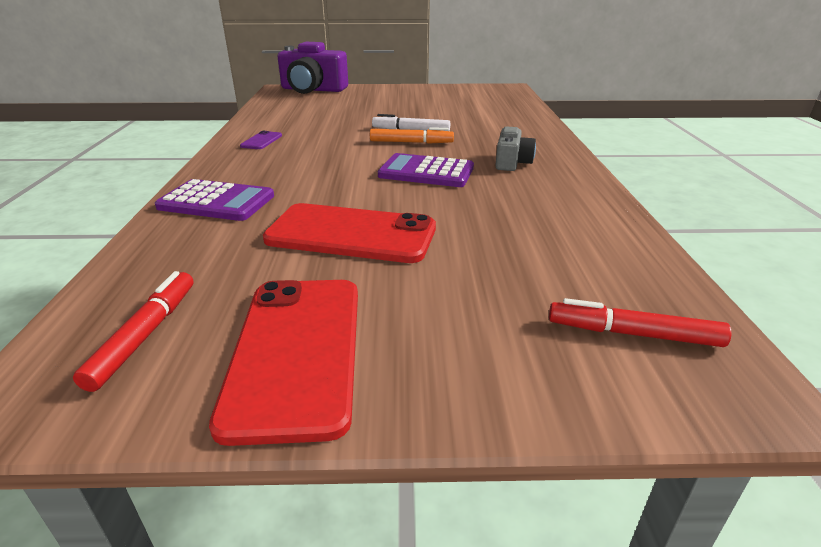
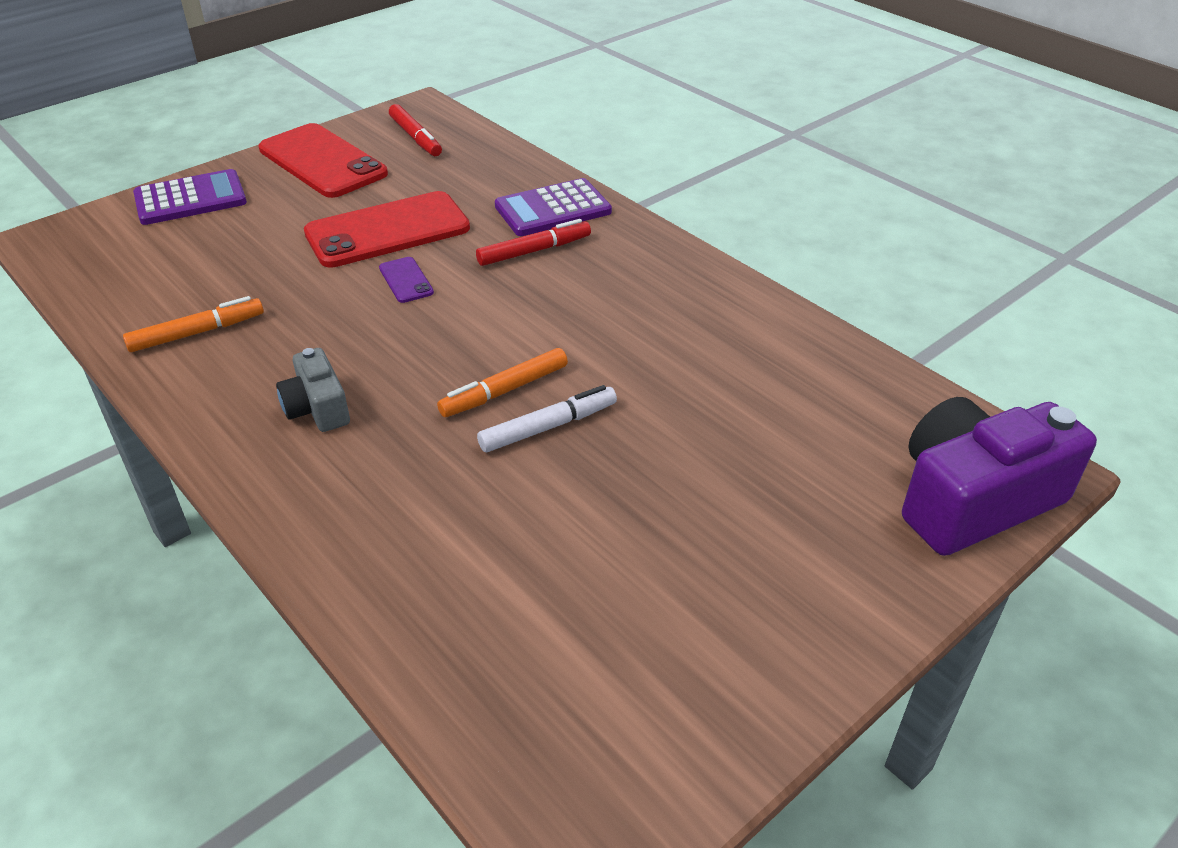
camera: 140 degrees right, 10 degrees up
purple phone [240,131,282,149] -> purple phone moved to [379,257,434,303]
purple calculator [378,153,474,187] -> purple calculator moved to [133,169,247,225]
red marker [549,298,731,347] -> red marker moved to [476,219,591,266]
none -> orange marker [123,296,264,352]

